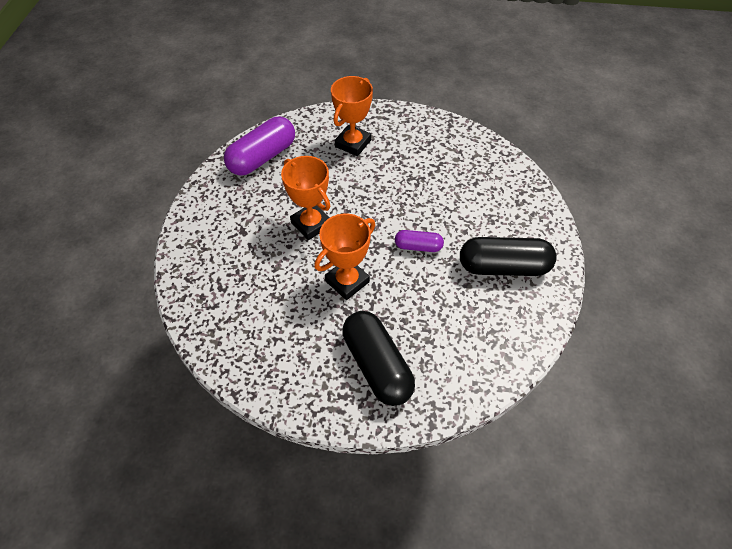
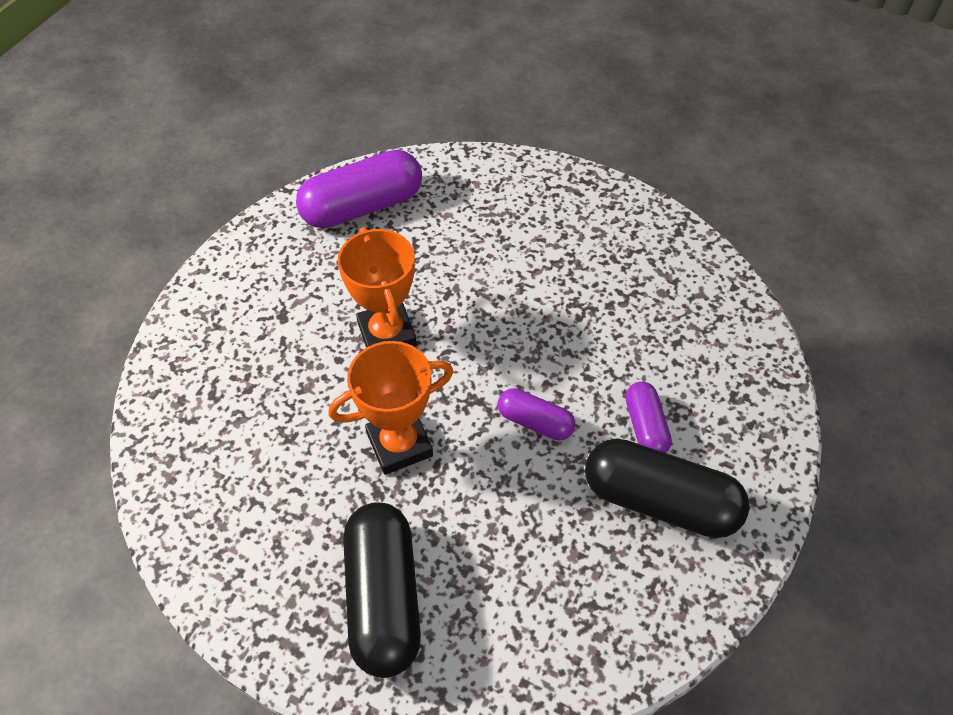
camera: 20 degrees right, 0 degrees up
orange trophy [331,76,373,156] -> none
none -> purple capsule [626,382,672,453]

